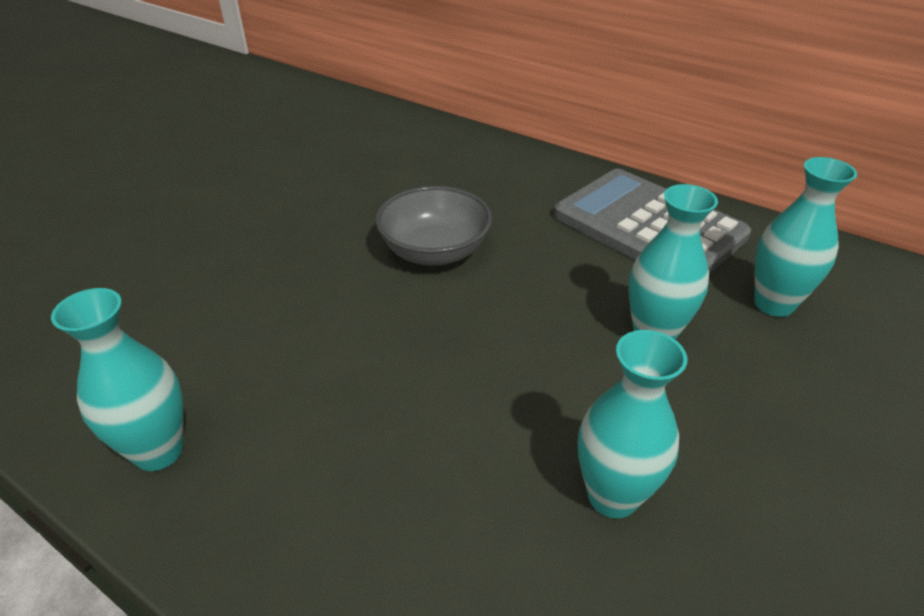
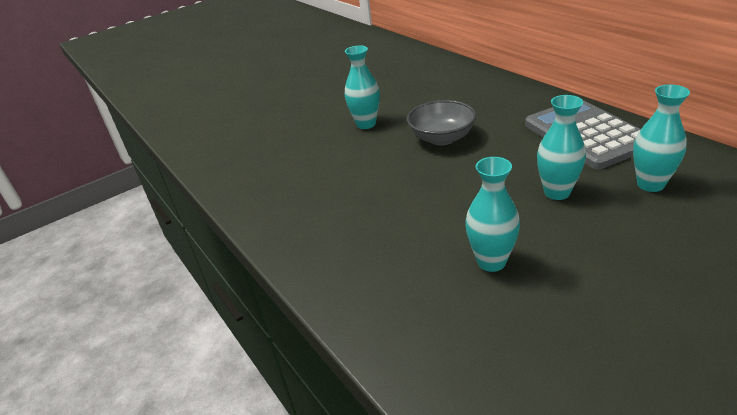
camera: 25 degrees right, 5 degrees down
turquoise vase [51,288,184,471] -> turquoise vase moved to [345,46,380,129]

